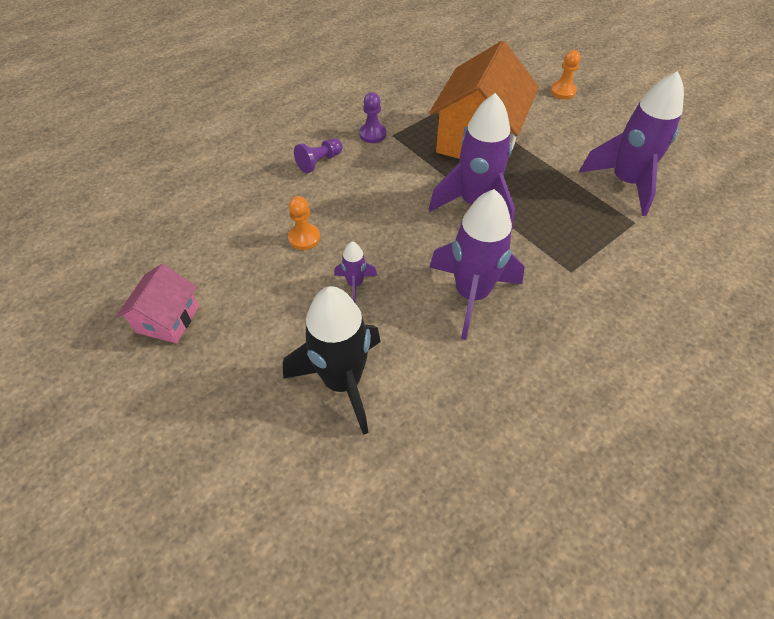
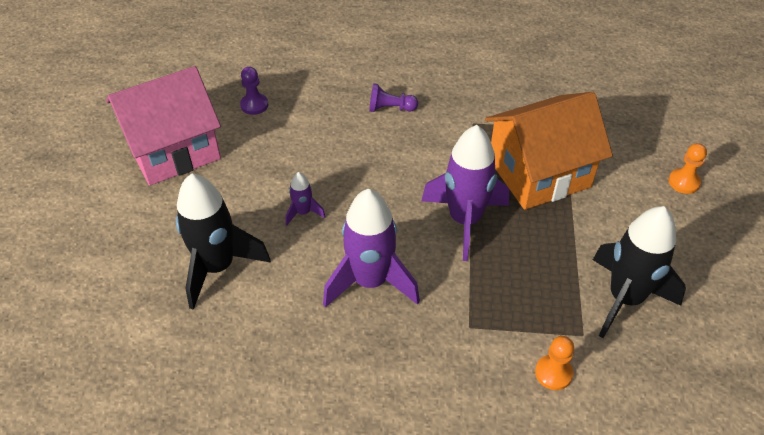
camera: 45 degrees right, 5 degrees down
pink house [117,264,199,343] -> pink house [106,66,221,186], size x1.90
orange pawn [288,196,320,250] -> orange pawn moved to [535,336,574,390]
purple pawn [359,92,386,143] -> purple pawn moved to [240,67,268,115]
purple rocket [579,71,684,216] -> black rocket [593,206,686,338]

